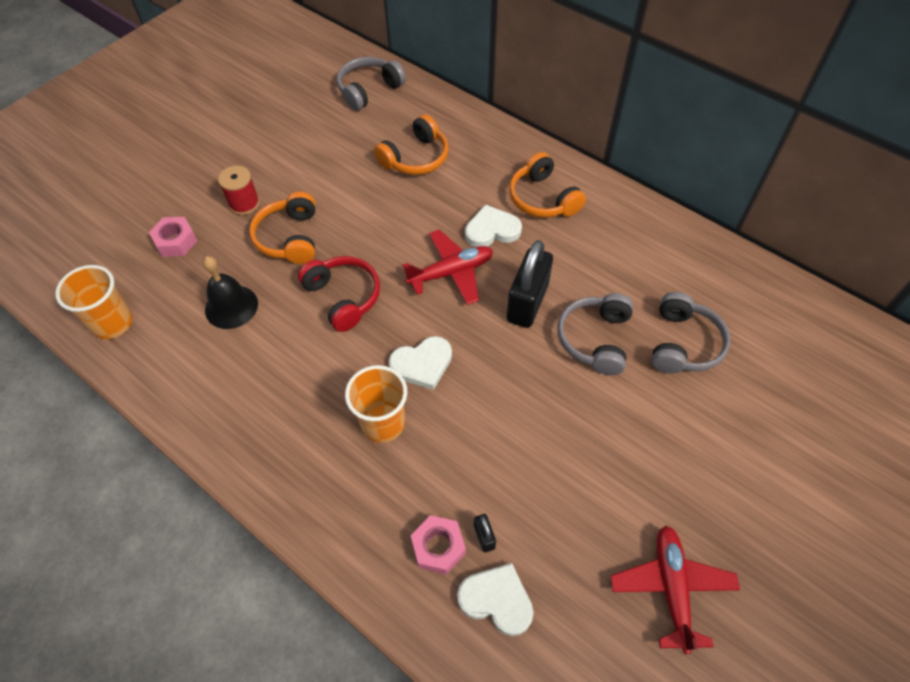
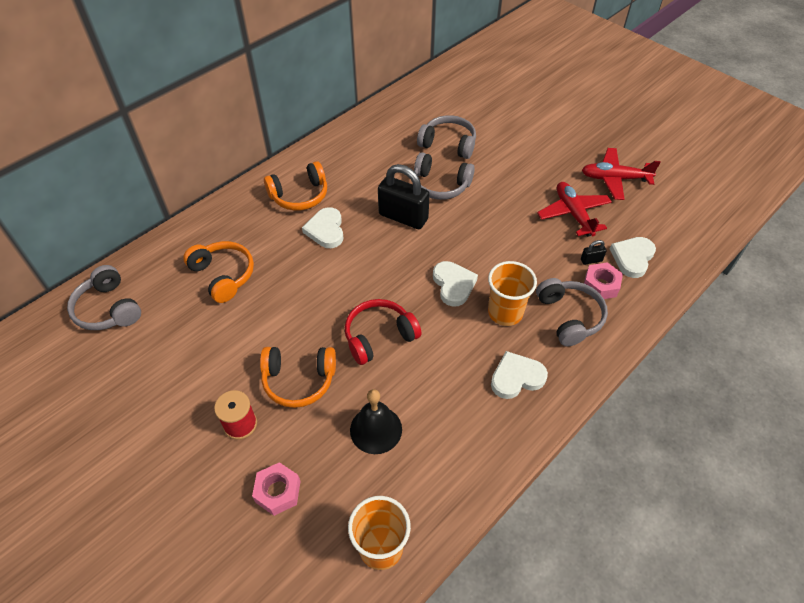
camera: 85 degrees left, 5 degrees down
red plane [402,229,493,305] -> red plane moved to [537,182,612,237]
none -> white heart [491,351,548,399]
none -> grey headphones [536,278,608,346]

